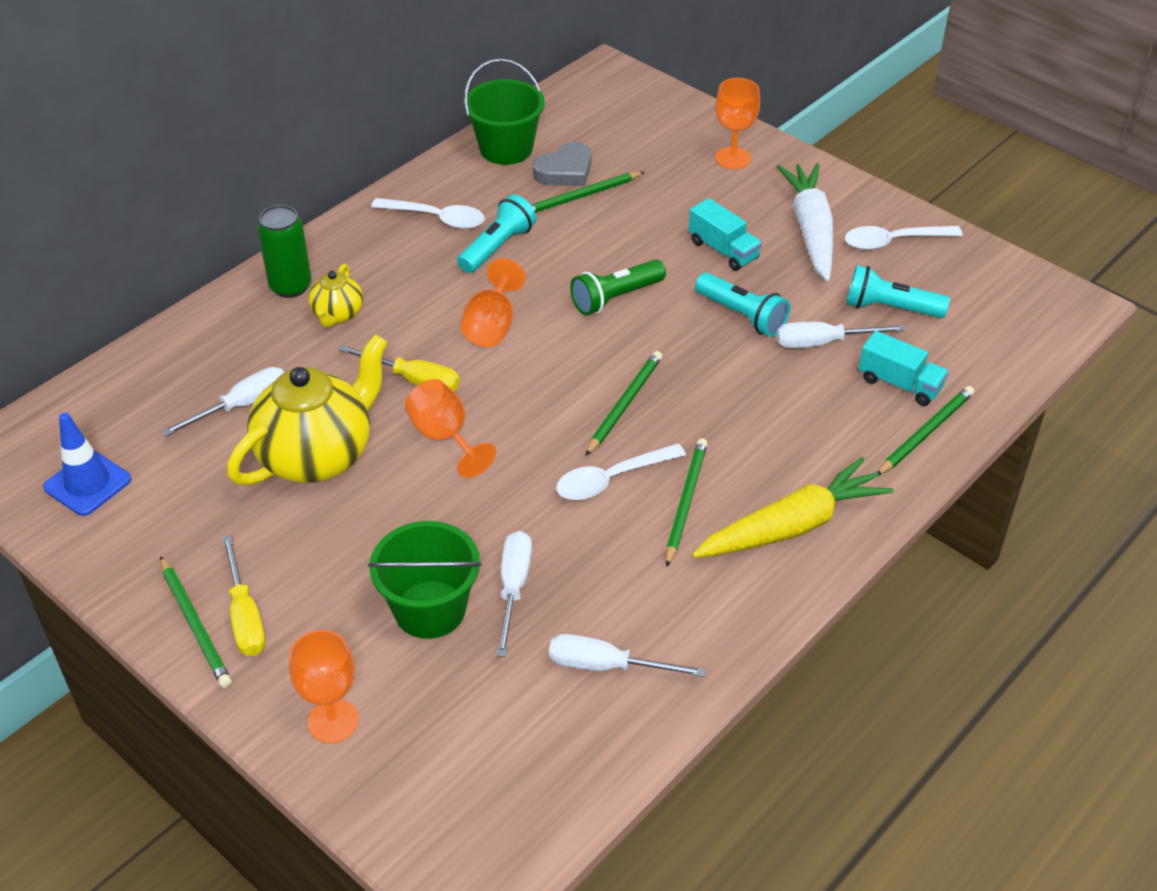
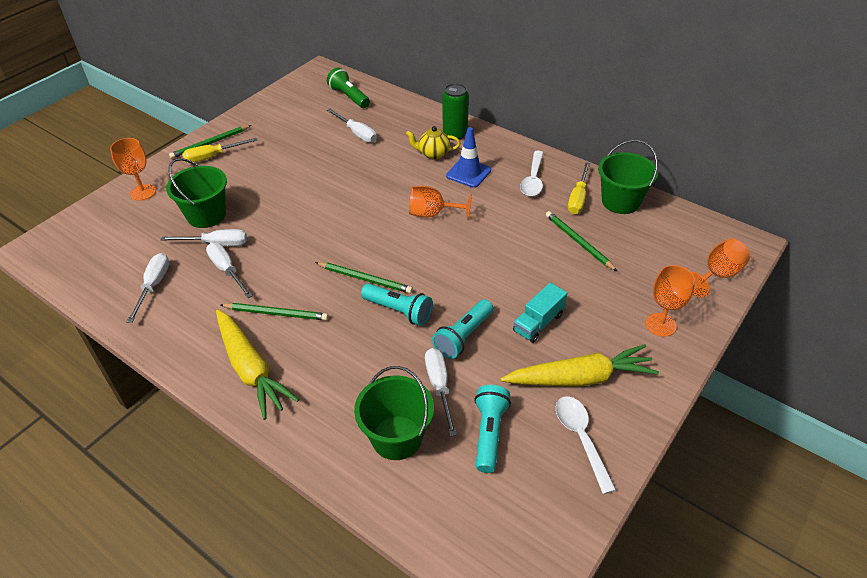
camera: 85 degrees right, 0 degrees up
blue traffic cone [43,413,131,516] -> blue traffic cone moved to [446,127,491,188]
yellow teapot [227,334,388,485] -> none
yellow screwdriver [338,345,460,391] -> yellow screwdriver moved to [568,162,590,214]
orange goblet [405,379,496,478] -> orange goblet moved to [691,239,750,297]
turquoise flashlight [457,194,536,273] -> turquoise flashlight moved to [361,283,433,326]
grey heart [533,142,592,186] -> none
white spoon [556,444,686,500] -> none
green flashlight [570,259,666,315] -> green flashlight moved to [327,67,370,108]
white carrot [777,163,833,281] -> yellow carrot [501,344,659,387]
turquoise truck [858,331,949,406] -> green bucket [354,366,434,460]
green pencil [878,386,974,475] -> none
none -> white screwdriver [206,243,253,298]

